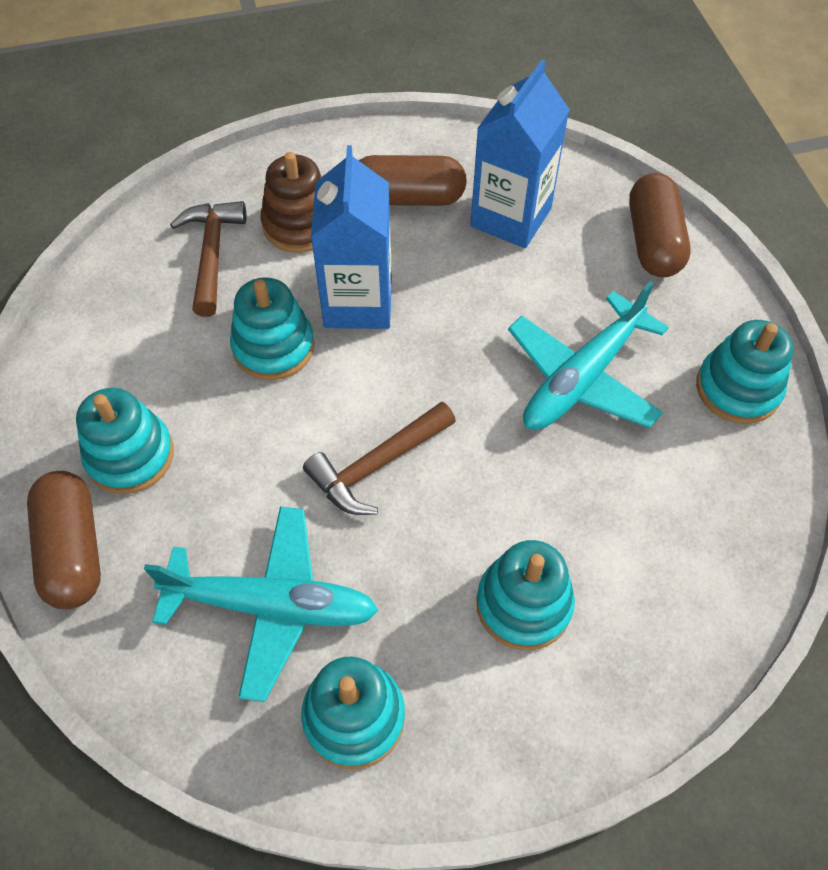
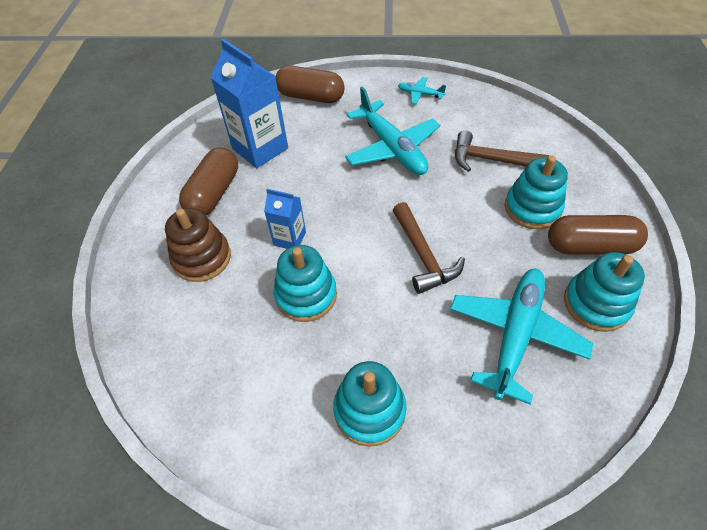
camera: 70 degrees left, 5 degrees down
brown capsule [27,471,101,609] -> brown capsule moved to [548,215,648,255]
brown hammer [170,201,246,317] -> brown hammer moved to [455,130,549,172]
blue carton [311,145,392,329] -> blue carton [264,189,306,249], size x0.54
turquoise stacking toy [696,320,793,424] -> turquoise plane [398,77,446,104]

